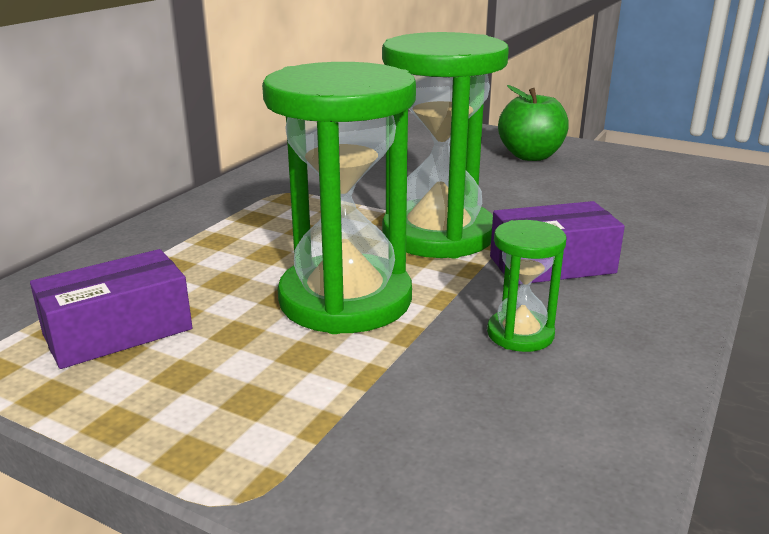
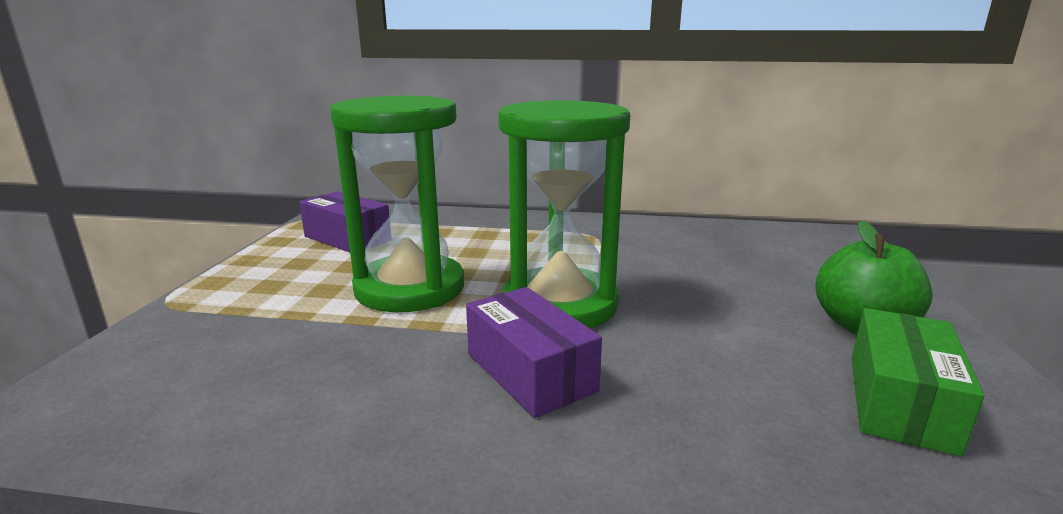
camera: 70 degrees right, 5 degrees down
green hourglass [487,220,566,352] -> none
none -> green box [851,308,985,457]

